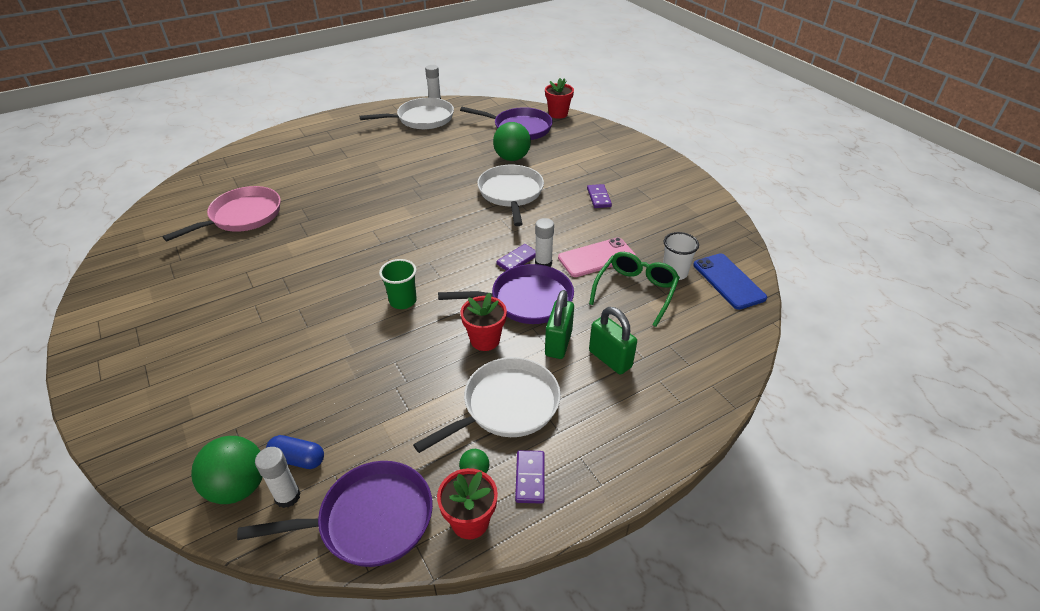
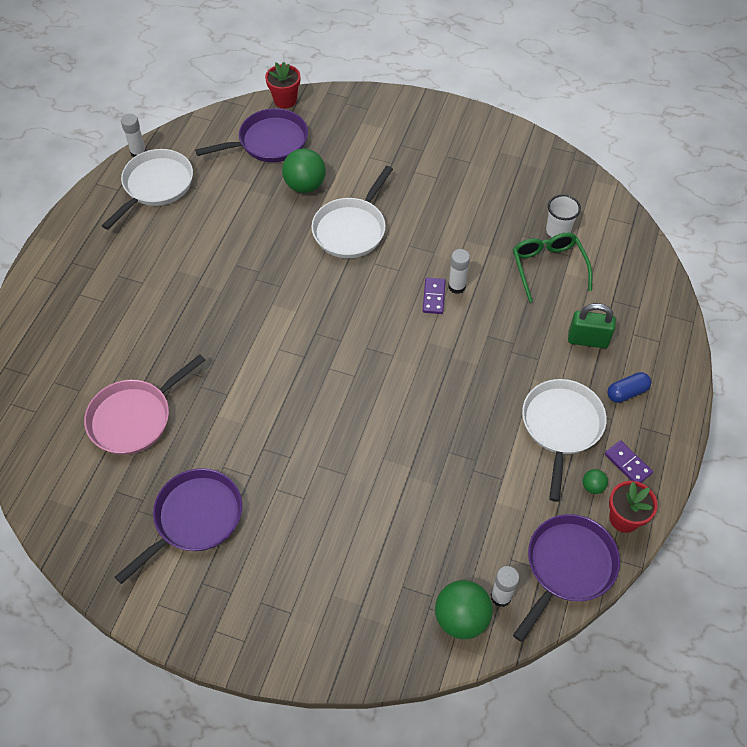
camera: 40 degrees left, 15 degrees up
pink pan [163,186,281,241] -> pink pan turned 135 degrees counterclockwise [84,354,205,455]
blue capsule [266,435,324,469] -> blue capsule moved to [607,372,651,403]
green cup [379,259,417,309] -> none
purple pan [438,264,574,324] -> purple pan moved to [115,468,242,584]
red flower pot [461,293,507,351] -> none
white pan [477,165,544,226] -> white pan turned 105 degrees counterclockwise [311,166,393,258]
green padlock [545,290,574,359] -> none
pink phone [558,237,636,277] -> none
purple domino [587,184,612,208] -> none
blue phone [693,253,767,310] -> none

